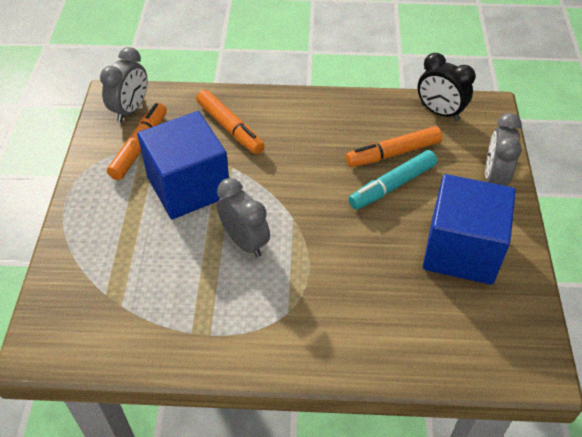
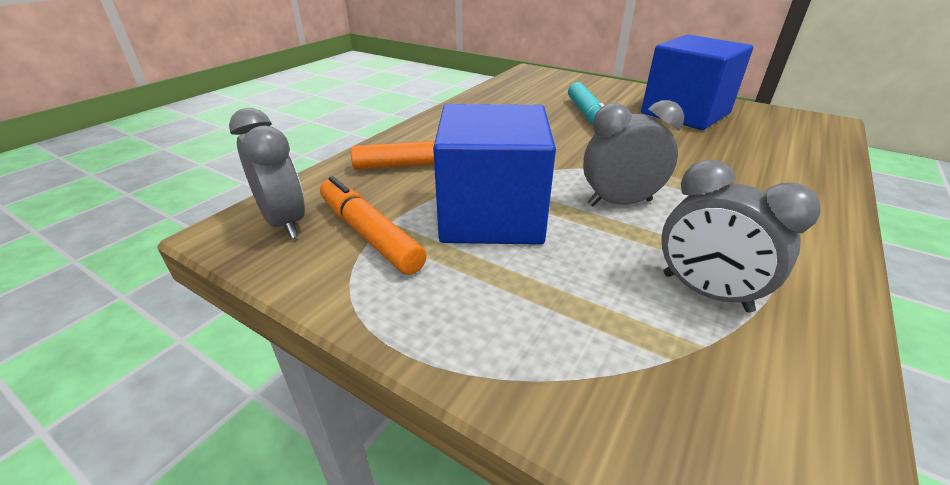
camera: 60 degrees left, 15 degrees down
orange marker [346,126,442,167] -> none
black clock [418,53,475,121] -> none
grey clock [485,113,522,186] -> grey clock moved to [662,159,820,313]

